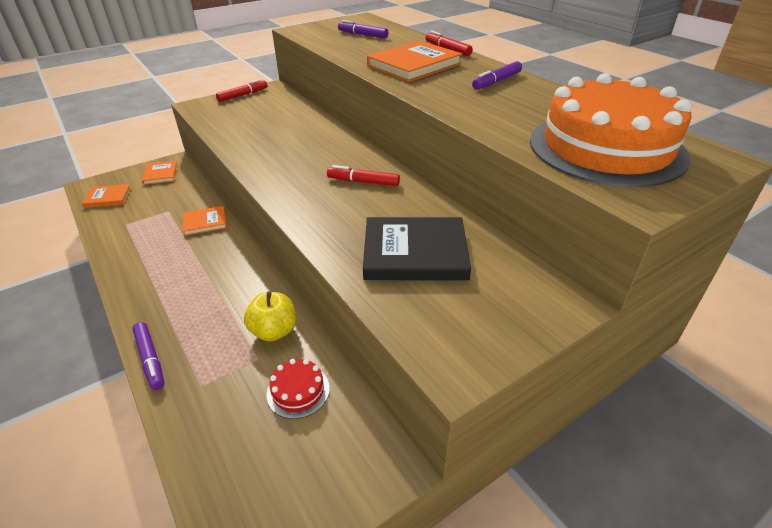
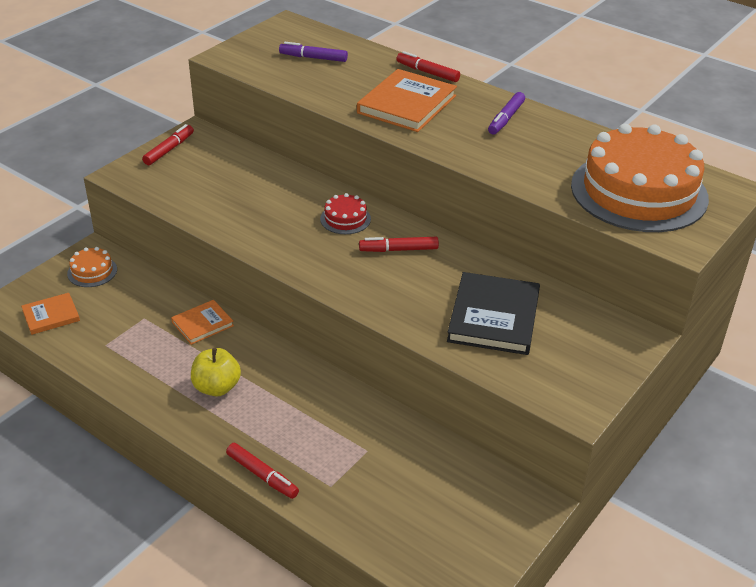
camera: 20 degrees left, 0 degrees up
purple marker [132,322,164,390] -> red marker [226,443,299,499]
orange book [142,160,178,185] -> orange cake [67,247,117,287]
yellow apple [244,292,296,342] -> yellow apple moved to [191,348,241,396]
red cake [267,359,330,419] -> red cake moved to [320,193,371,234]
black book [363,217,471,280] -> black book turned 60 degrees counterclockwise [447,272,540,355]

